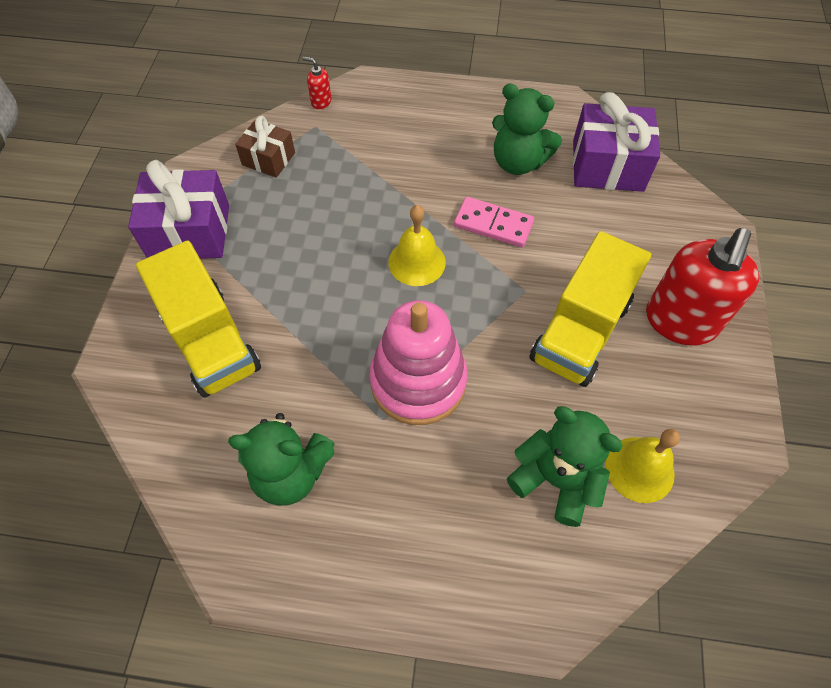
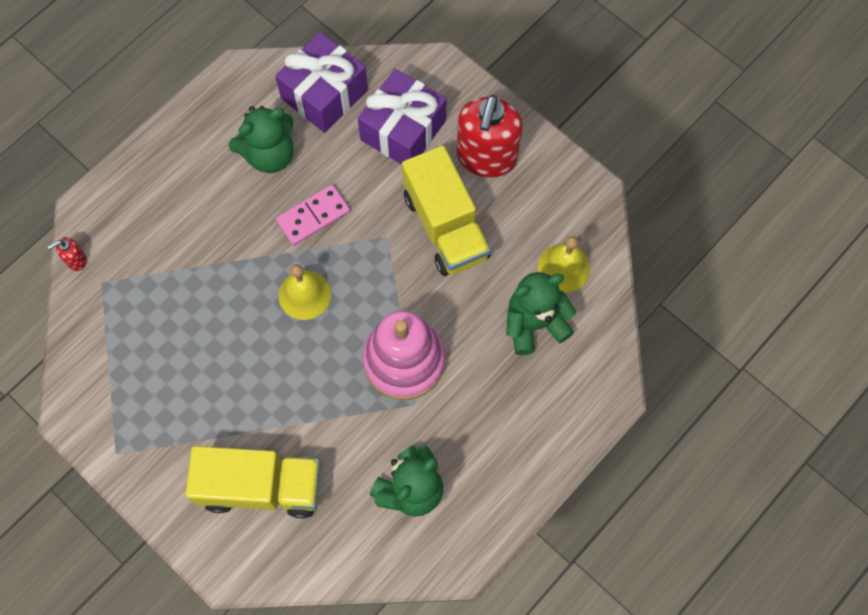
camera: 55 degrees left, 10 degrees up
purple gift [128,160,229,259] -> purple gift moved to [358,69,446,164]
brown gift [235,116,295,178] -> none
red soap dispenser [646,228,759,346] -> red soap dispenser turned 45 degrees clockwise [457,95,523,177]

